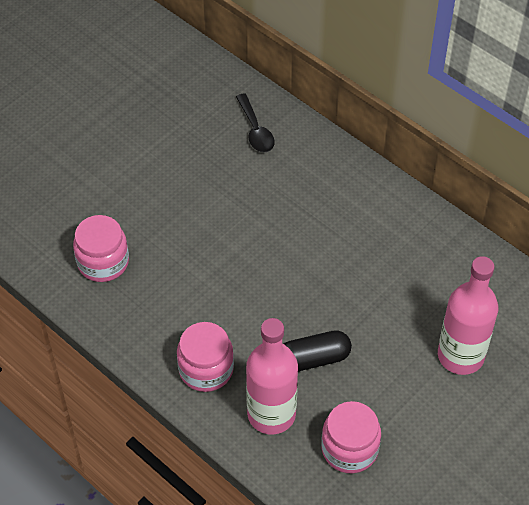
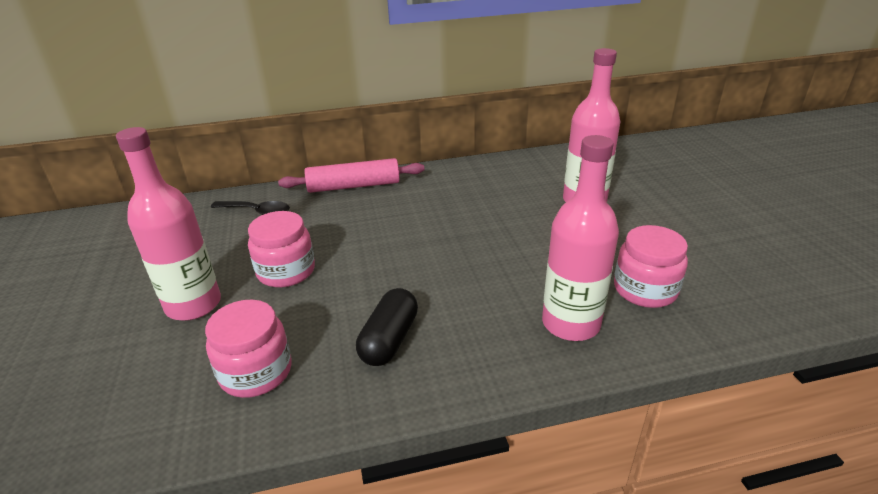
camera: 55 degrees left, 20 degrees down
pink jar [177,322,234,392] -> pink jar moved to [248,211,315,287]
black capsule [284,330,352,372] -> black capsule moved to [356,288,418,366]
none -> pink bottle [116,127,221,321]
none -> pink rolling pin [278,158,425,193]

